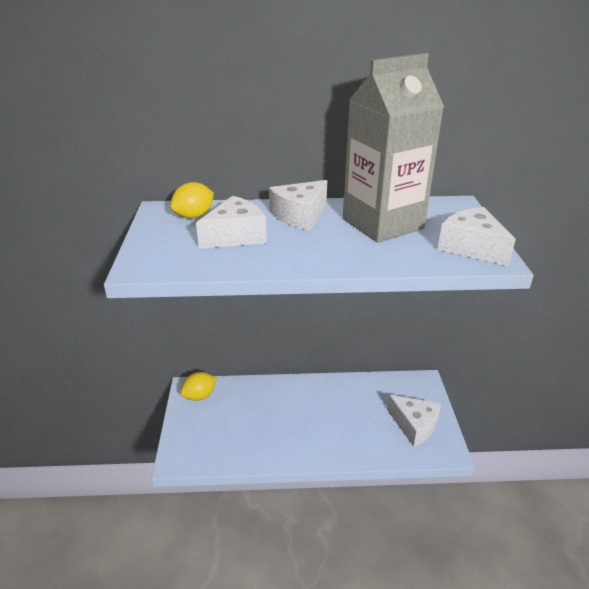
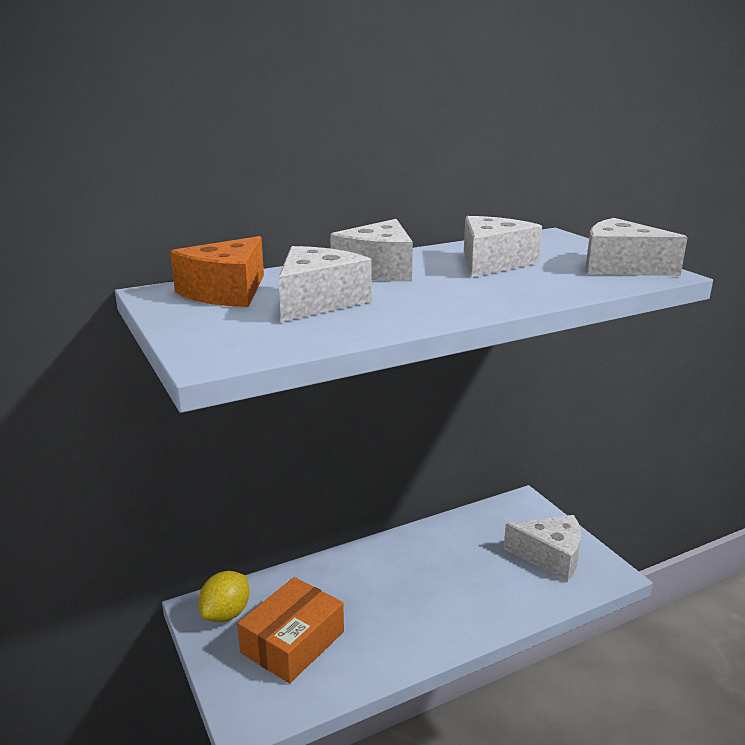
camera: 25 degrees left, 10 degrees down
yellow lemon [170,182,214,219] -> orange cheese [170,236,264,307]
grey carton [343,53,444,243] -> white cheese [464,216,542,278]
none -> orange box [237,577,344,683]

